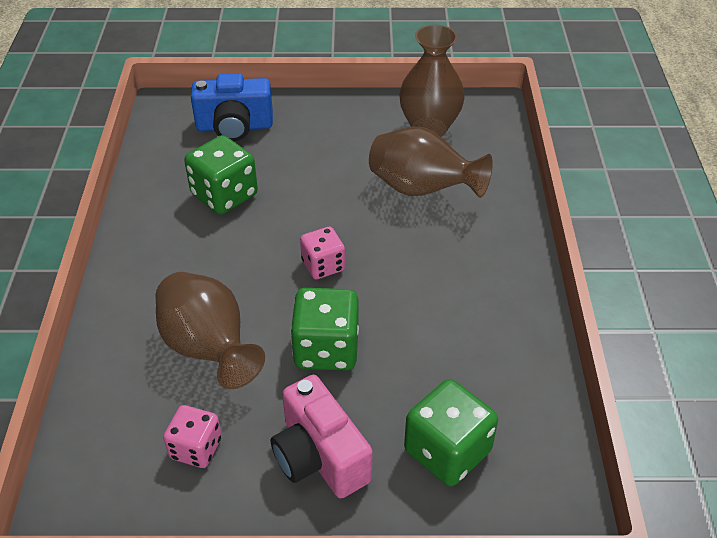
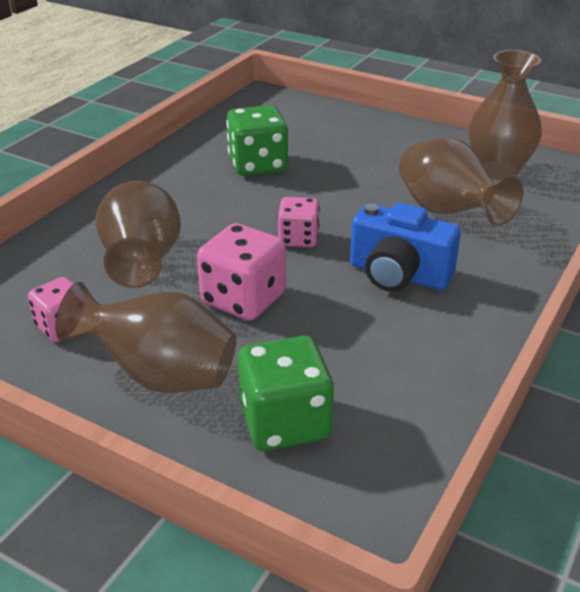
camera: 30 degrees right, 10 degrees down
blue camera [191,73,273,141] -> blue camera moved to [350,203,461,292]
pink camera [271,375,373,498] -> brown vase [55,282,237,393]
green dice [291,288,359,371] -> pink dice [197,223,286,321]

